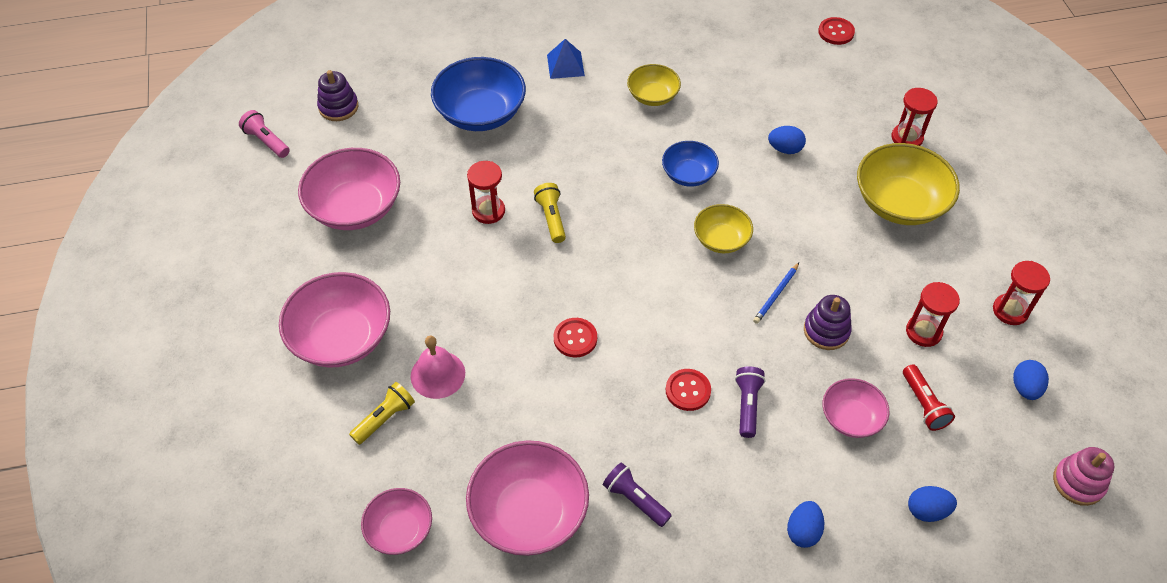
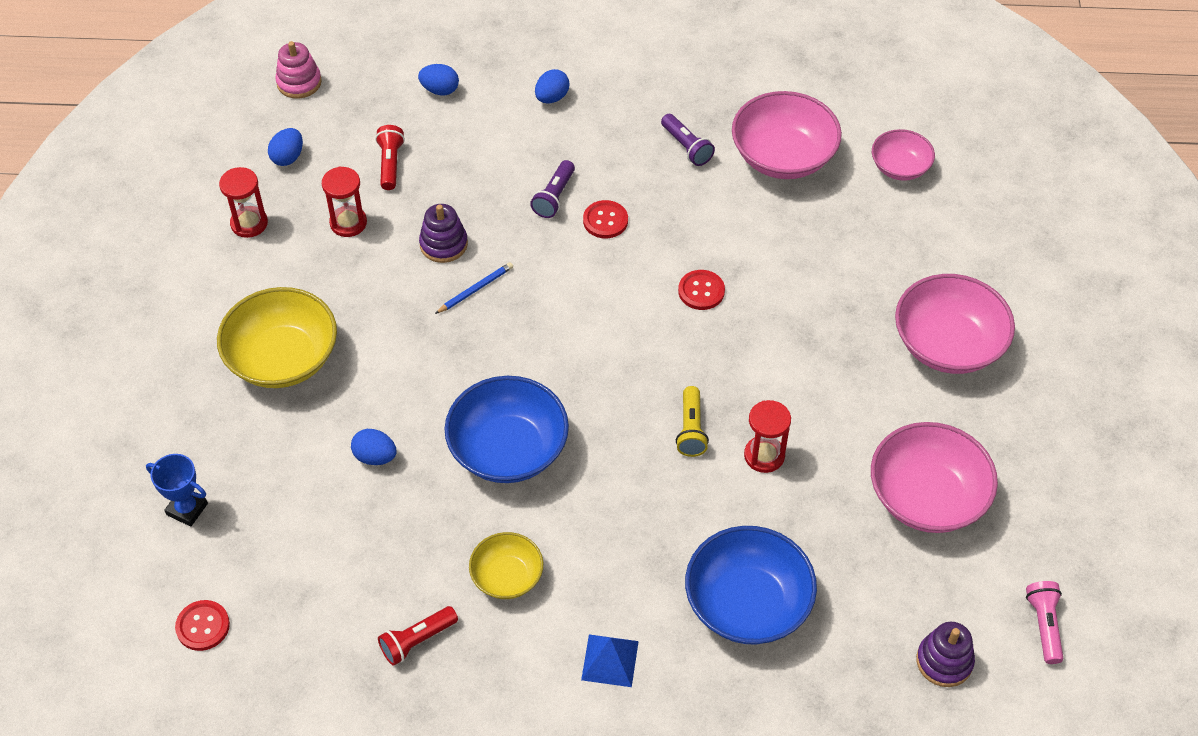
camera: 165 degrees left, 0 degrees up
pink flashlight [239,110,290,158] -> pink flashlight turned 150 degrees counterclockwise [1026,581,1063,664]
yellow flashlight [349,382,415,445] -> none
pink bell [411,336,465,399] -> none
blue bowl [662,141,719,187] -> blue bowl [444,376,569,483], size x1.73
yellow bowl [694,204,753,253] -> none
pink bowl [823,378,889,438] -> none
red hourglass [891,88,938,146] -> none
none -> blue trophy [146,454,208,527]
none -> red flashlight [378,606,458,666]

